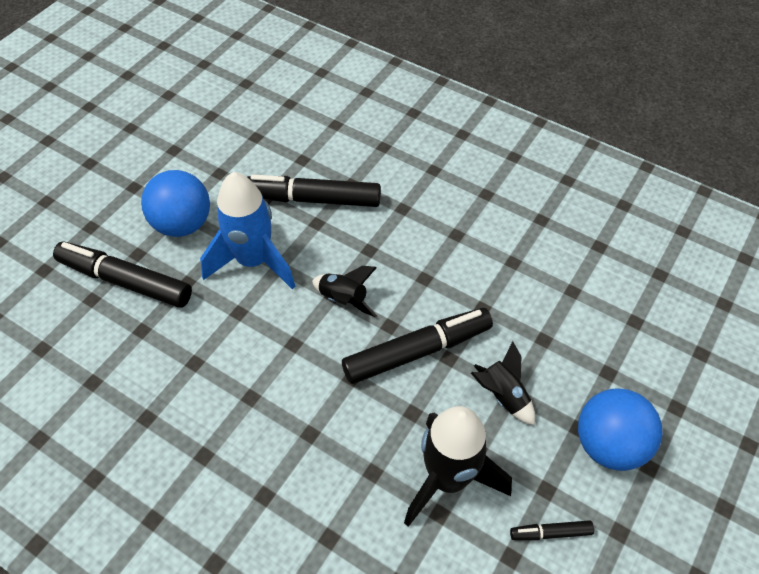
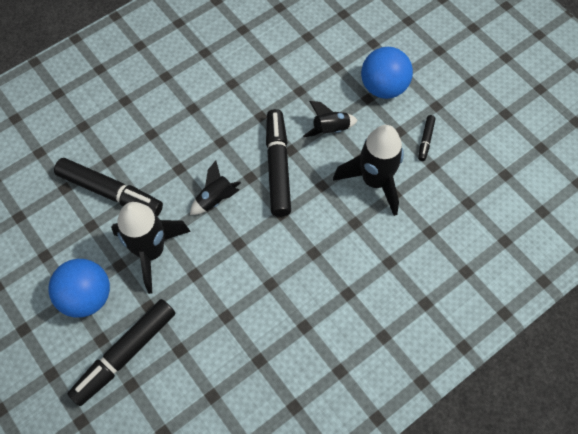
camera: 70 degrees left, 10 degrees up
blue rocket [200,172,295,289] -> black rocket [111,202,191,294]
black marker [246,175,381,207] -> black marker turned 90 degrees counterclockwise [54,158,163,216]

